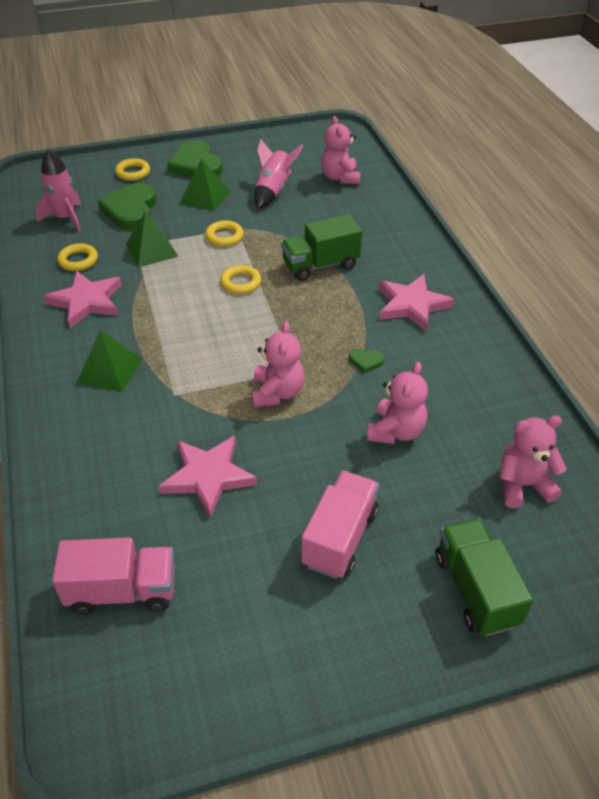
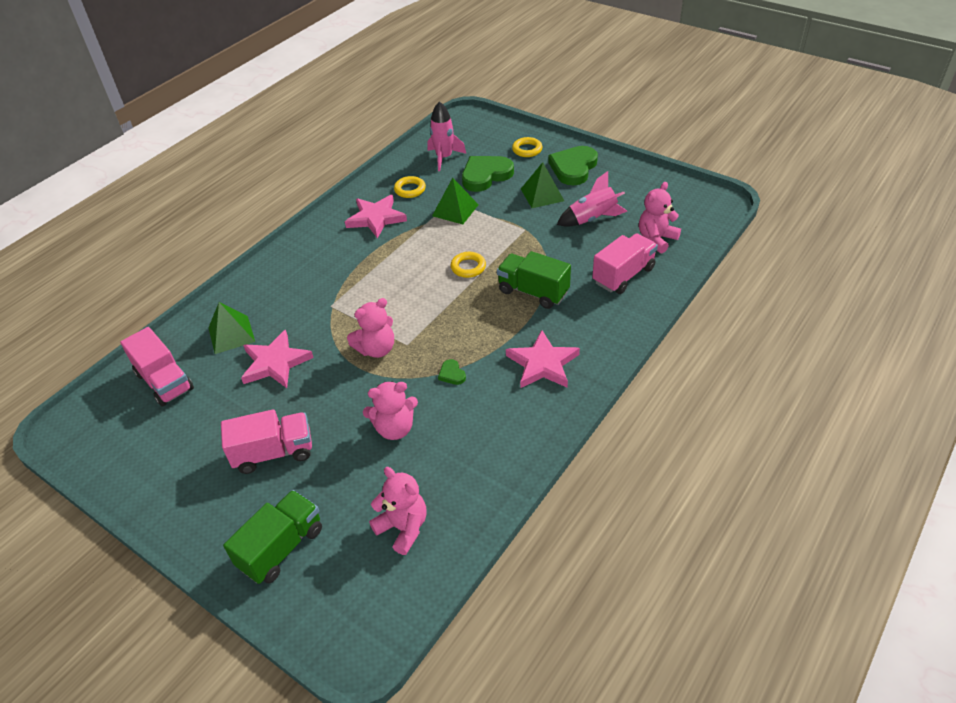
camera: 55 degrees right, 0 degrees up
green pyramid [77,330,142,392] -> green pyramid moved to [208,302,255,354]
yellow ring [205,220,244,247] -> none
none -> pink truck [592,233,658,294]

